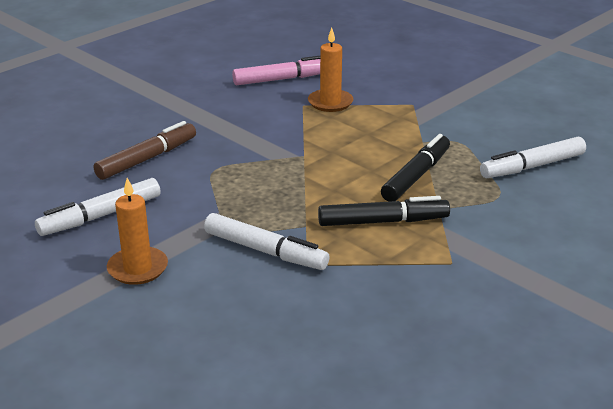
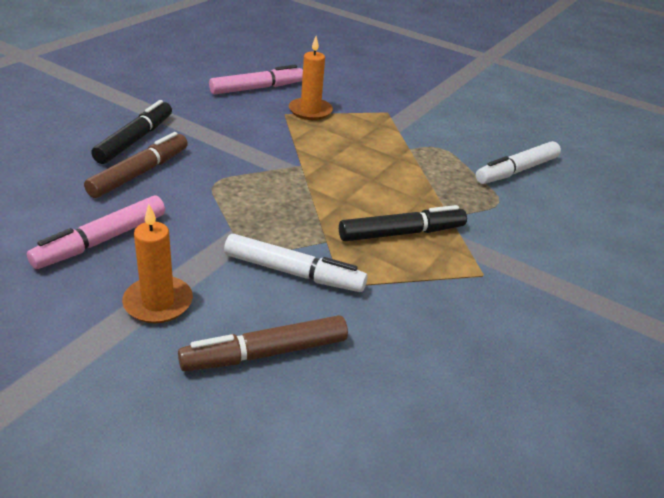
camera: 15 degrees left, 5 degrees up
white marker [35,178,161,236] -> pink marker [27,195,165,269]
black marker [381,134,450,202] -> black marker moved to [91,100,172,164]
none -> brown marker [178,315,348,371]

